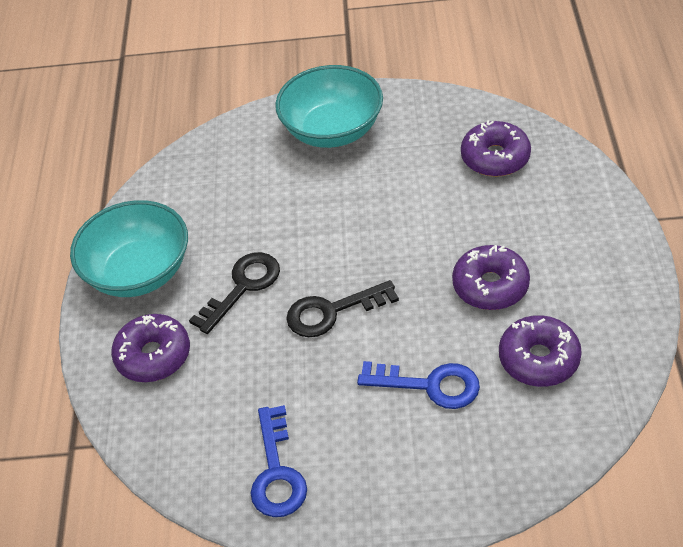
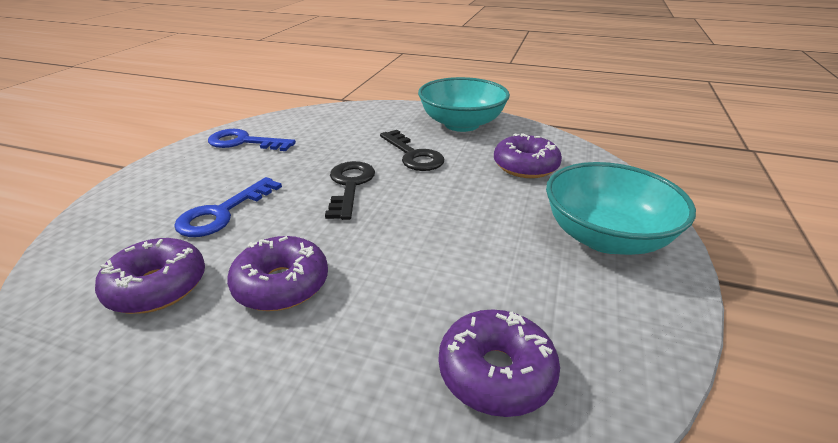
camera: 105 degrees right, 15 degrees down
purple donut [111,314,190,382] -> purple donut moved to [494,133,562,178]

